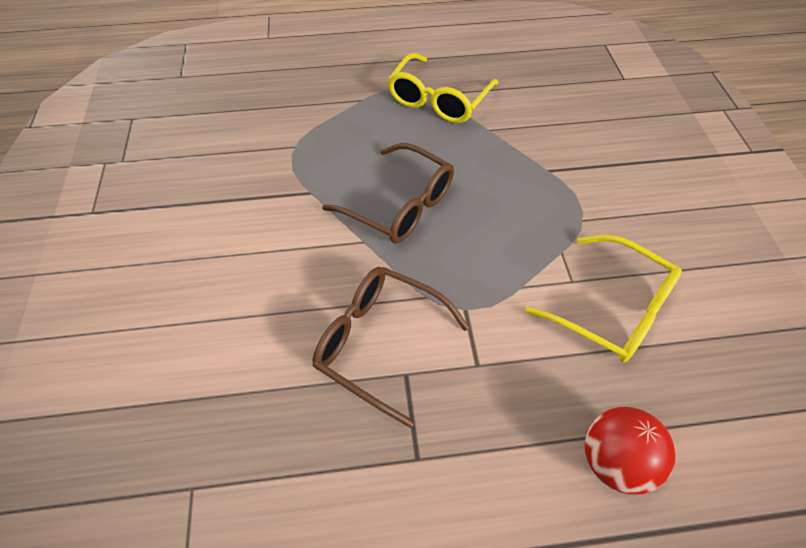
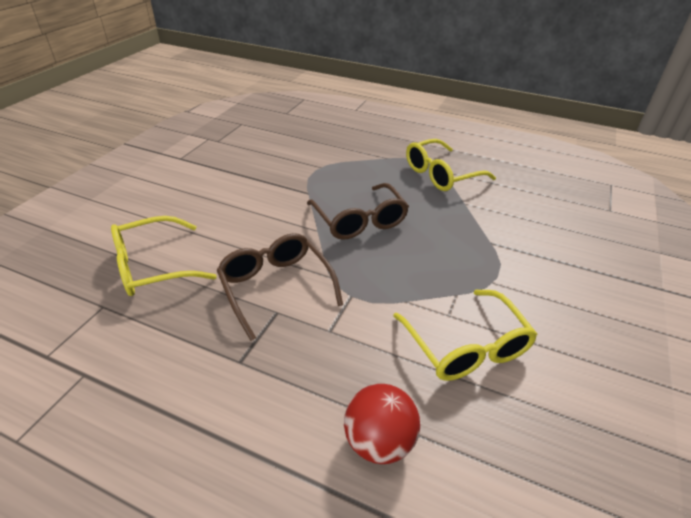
camera: 30 degrees right, 15 degrees down
none -> yellow glasses [111,216,217,296]

